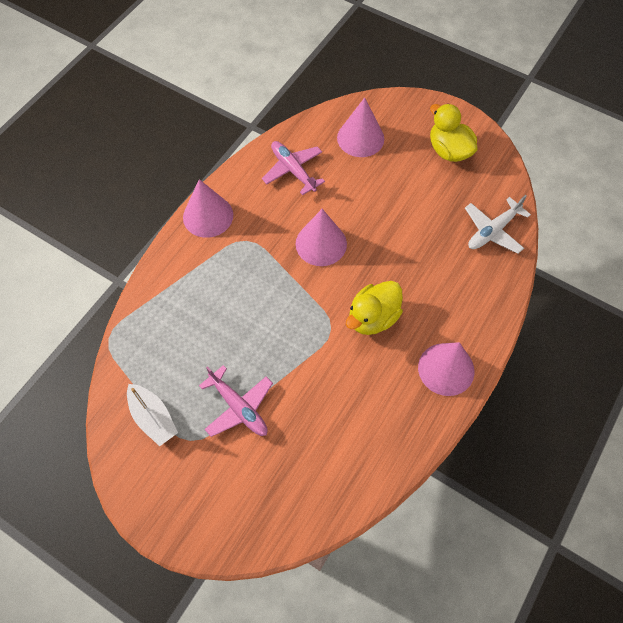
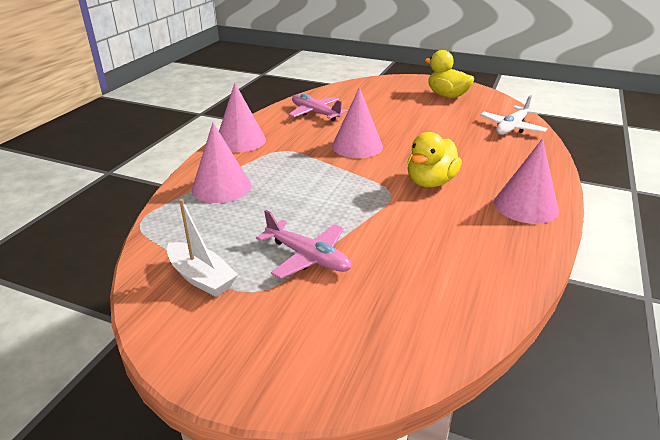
camera: 10 degrees left, 30 degrees down
pink cone [337,97,384,157] -> pink cone moved to [192,123,251,203]

